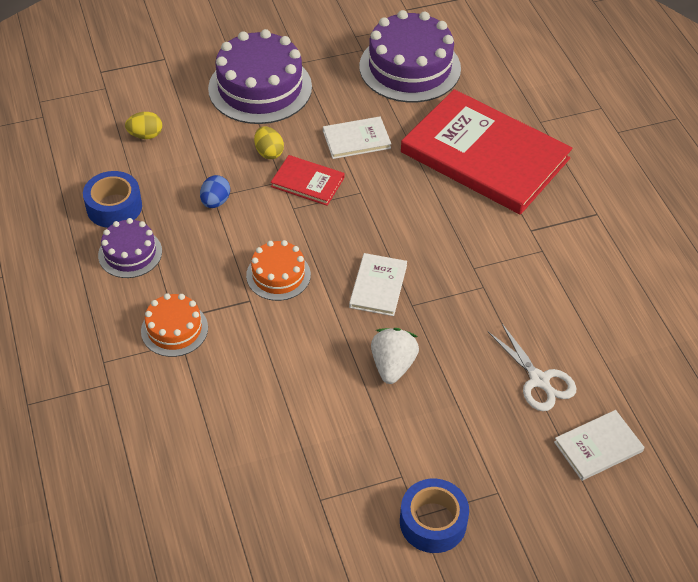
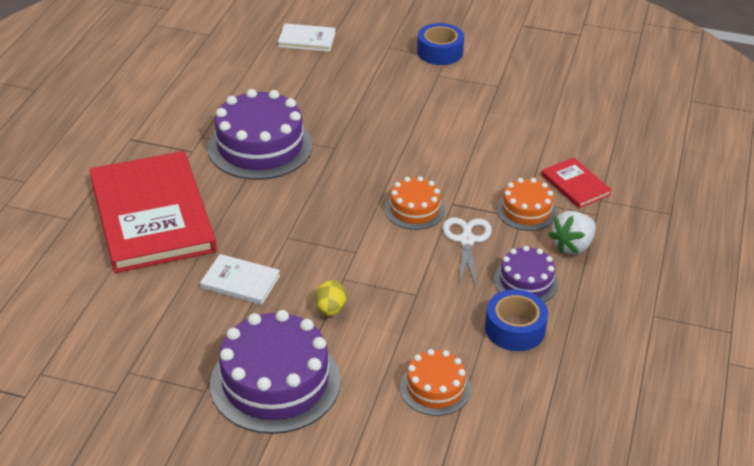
camera: 145 degrees left, 10 degrees down
yellow egg [125,112,162,139] -> orange cake [400,349,471,416]
blue egg [200,175,230,208] -> none
red book [271,155,345,206] -> red book moved to [541,157,612,208]
white book [349,253,407,316] -> none
purple cake [359,10,461,103] -> purple cake moved to [207,89,313,180]
white strawberry [371,328,419,384] -> white strawberry moved to [549,211,596,254]
white scissors [488,324,576,411] -> white scissors moved to [442,217,492,286]

